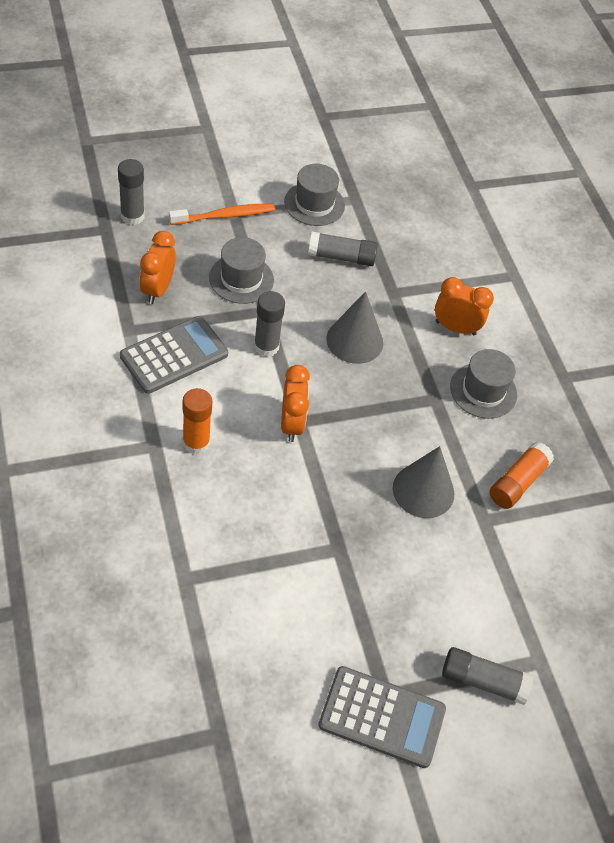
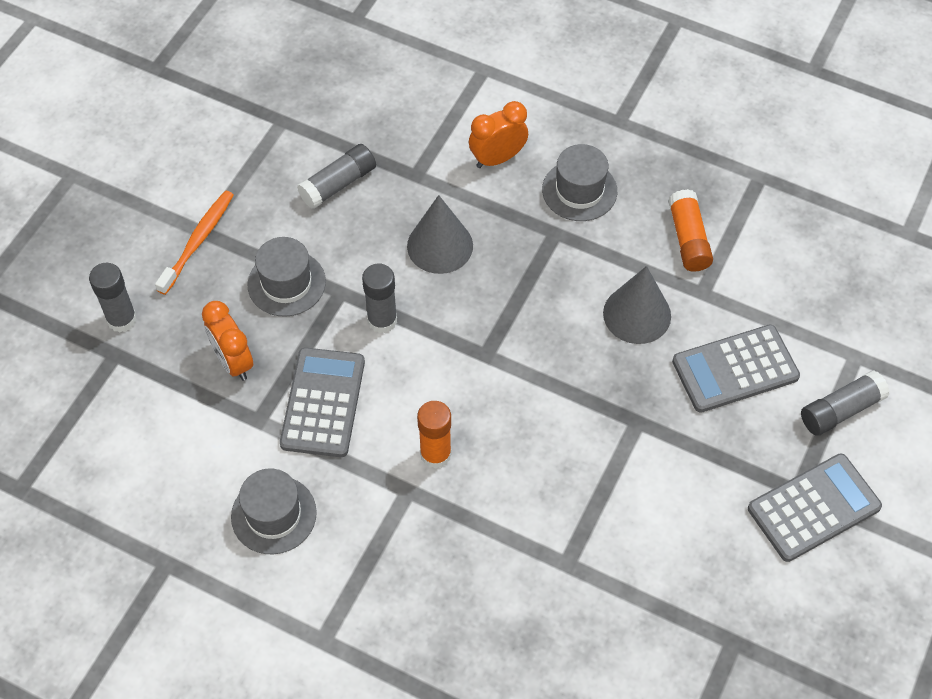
camera: 40 degrees left, 5 degrees up
orange clock [281,365,310,442] -> none
grey hat [284,164,345,226] -> grey hat moved to [231,468,317,554]
none -> grey calculator [672,325,800,413]

